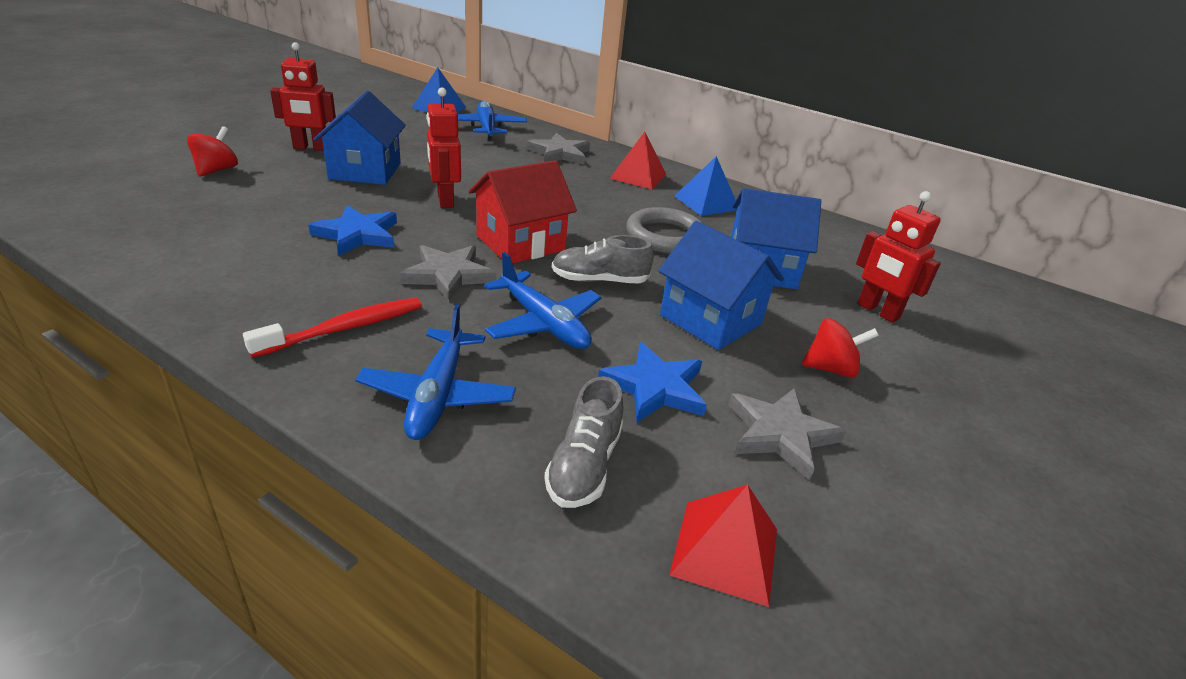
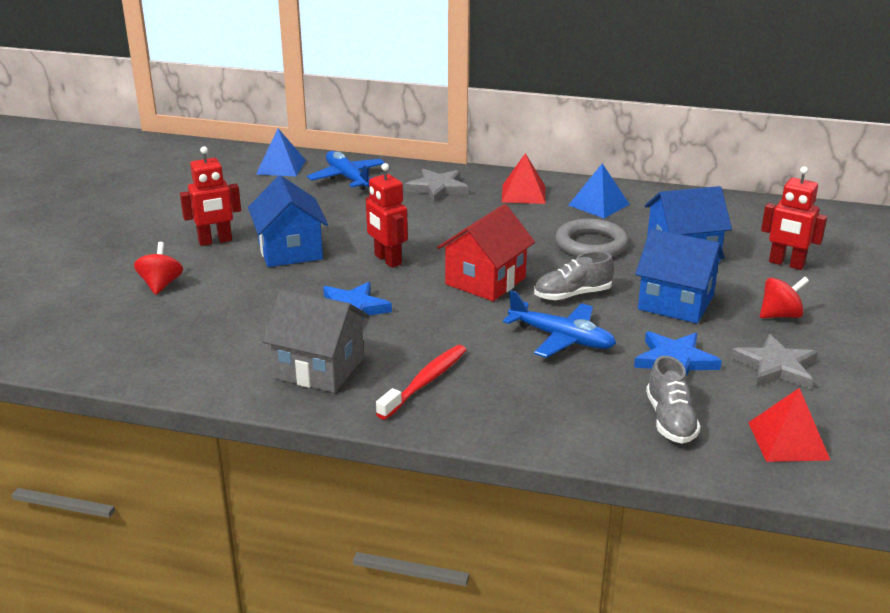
camera: 15 degrees left, 5 degrees down
blue plane [356,304,516,440] -> none
grey star [399,245,496,301] -> none
none -> grey house [262,289,369,393]

